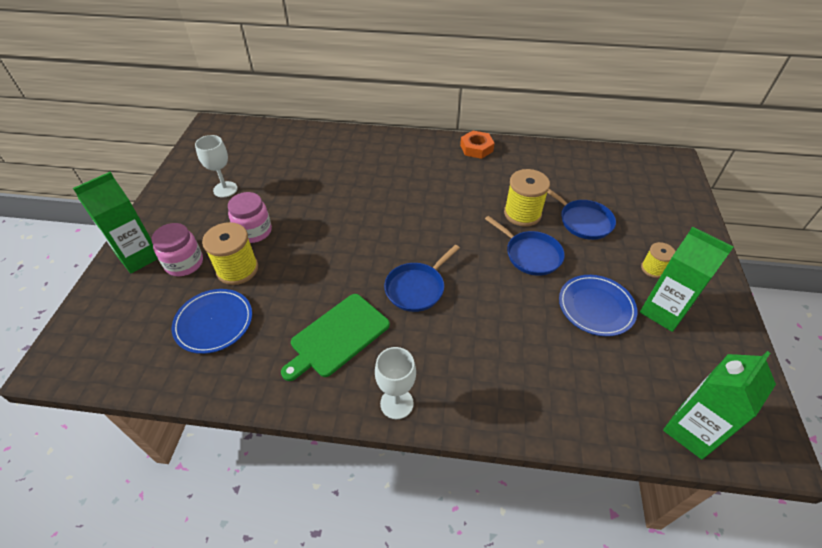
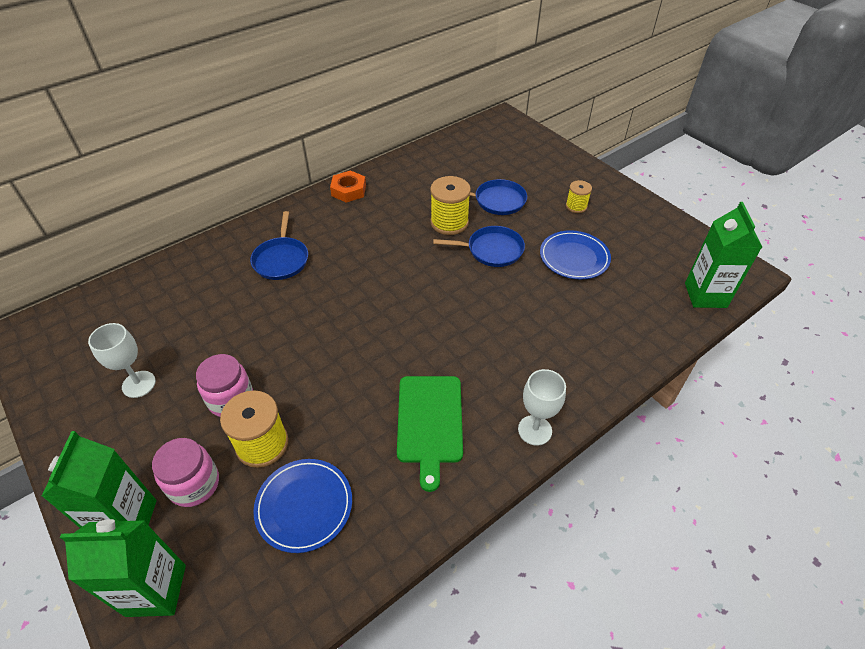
camera: 45 degrees left, 0 degrees up
blue pan [384,245,460,312] -> blue pan moved to [250,211,308,280]
green carton [640,227,733,332] -> green carton moved to [60,519,186,617]

